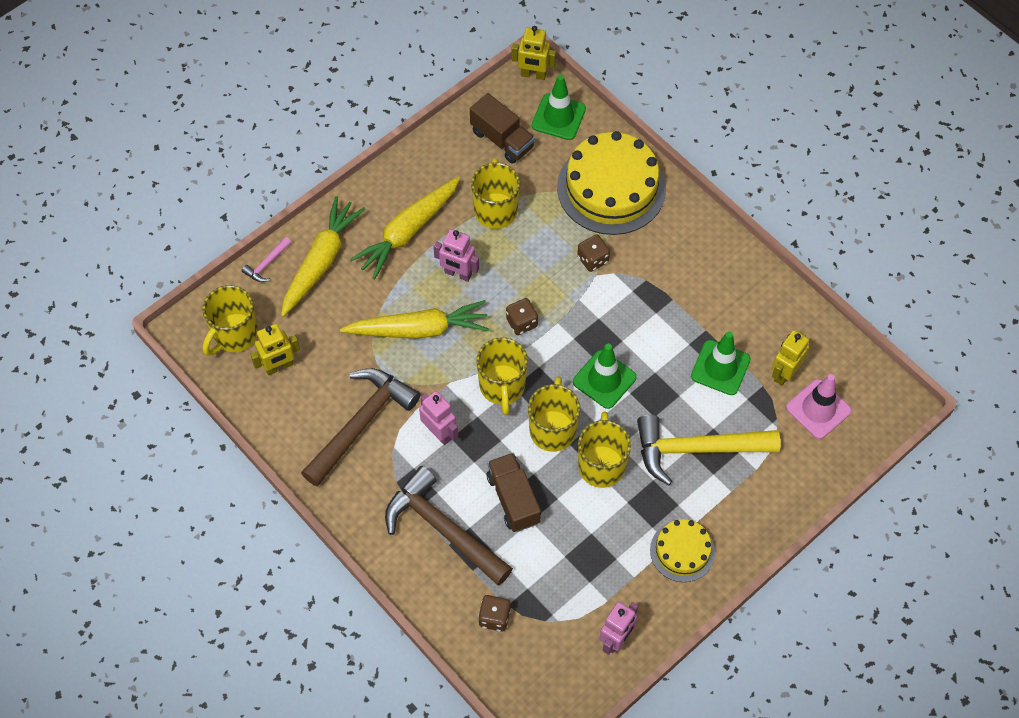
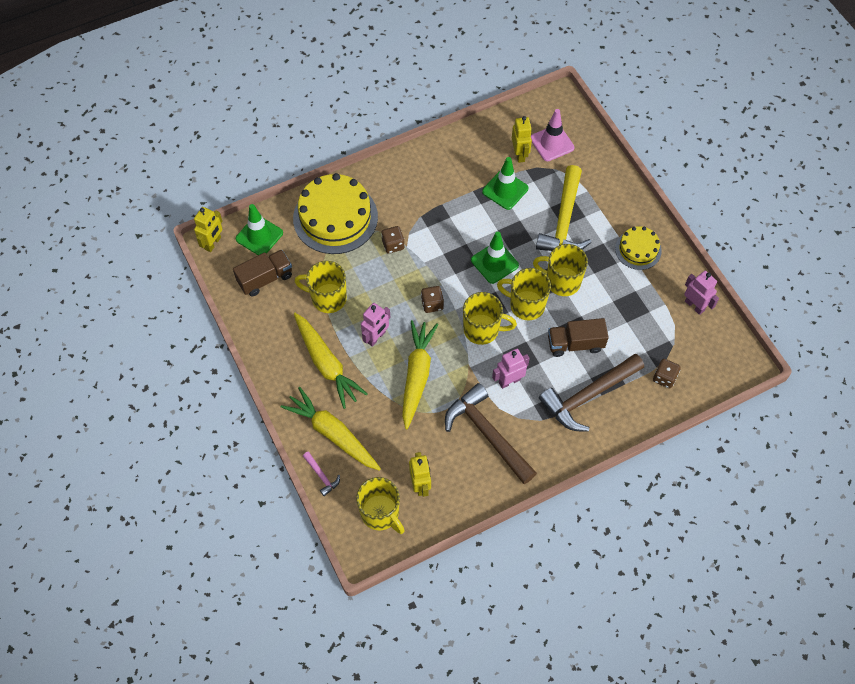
camera: 75 degrees left, 0 degrees up
yellow robot [772,330,809,386] -> yellow robot turned 150 degrees counterclockwise [512,116,532,163]

